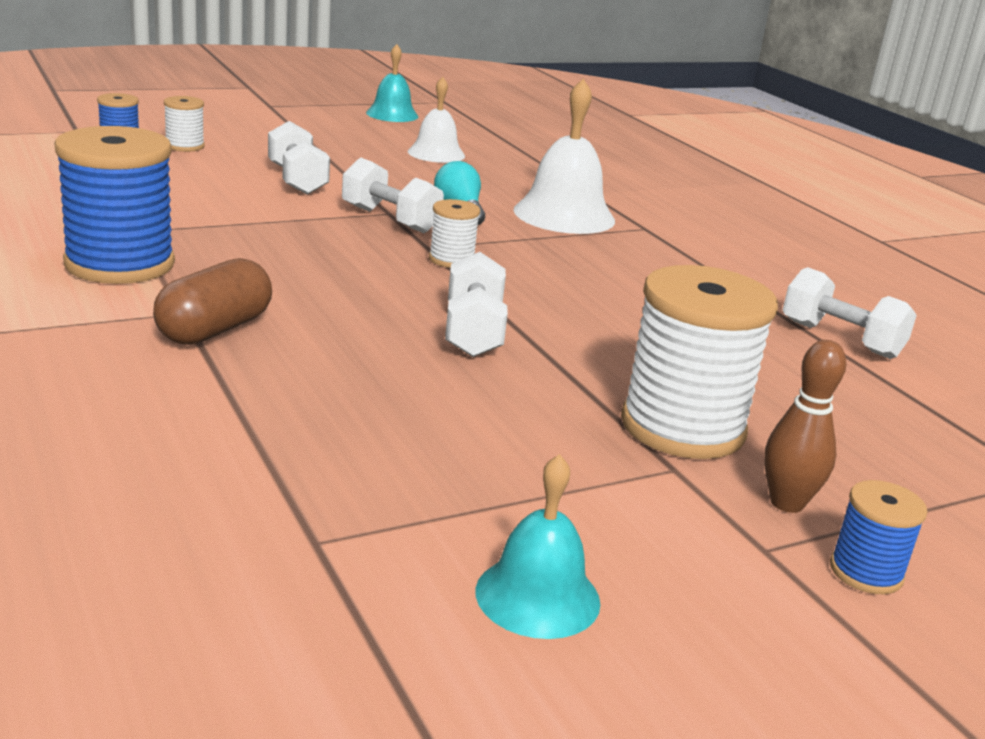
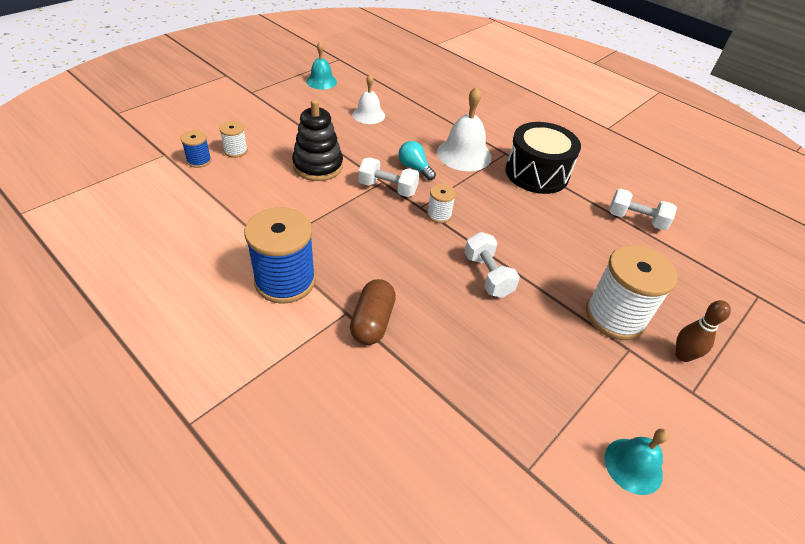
camera: 20 degrees left, 20 degrees up
white dumbbell [268,121,330,195] -> black stacking toy [292,99,343,181]
blue spool [830,480,927,594] -> none
none -> black drum [505,122,581,194]

